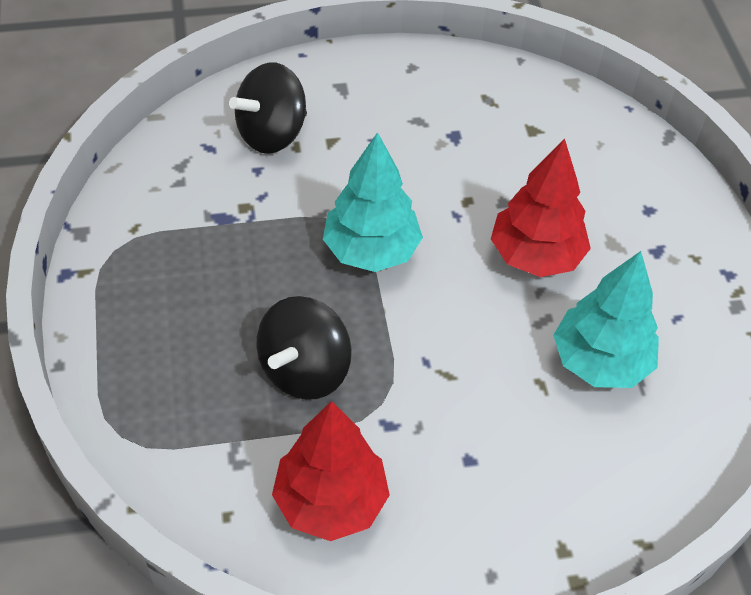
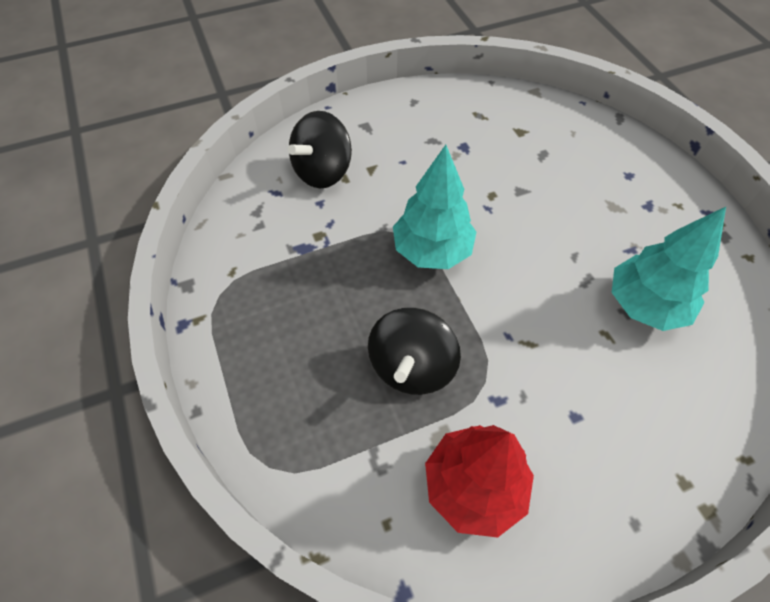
camera: 10 degrees left, 5 degrees up
red tree [491,139,591,277] -> none

